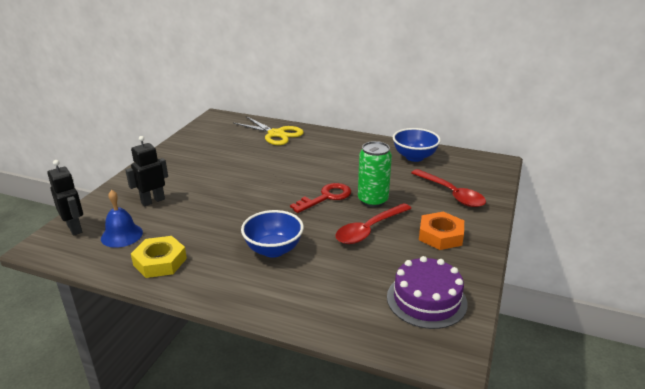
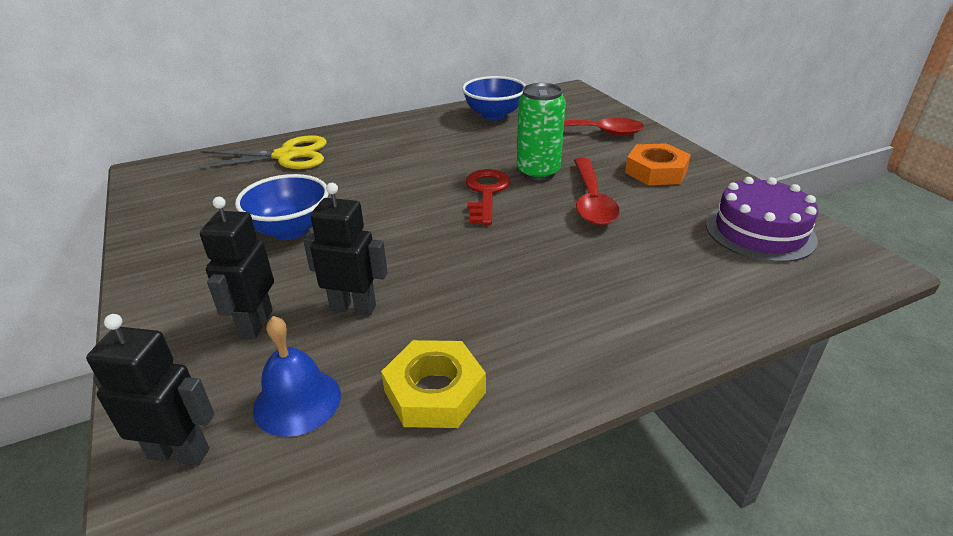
camera: 45 degrees left, 5 degrees up
blue bowl [241,210,304,258] -> blue bowl moved to [235,174,329,240]
none -> black robot [303,183,388,315]

